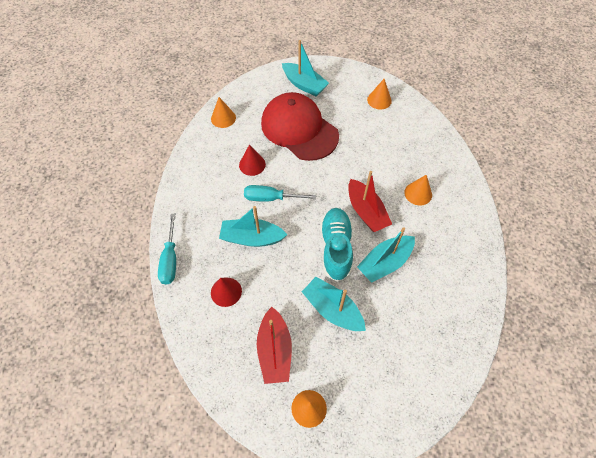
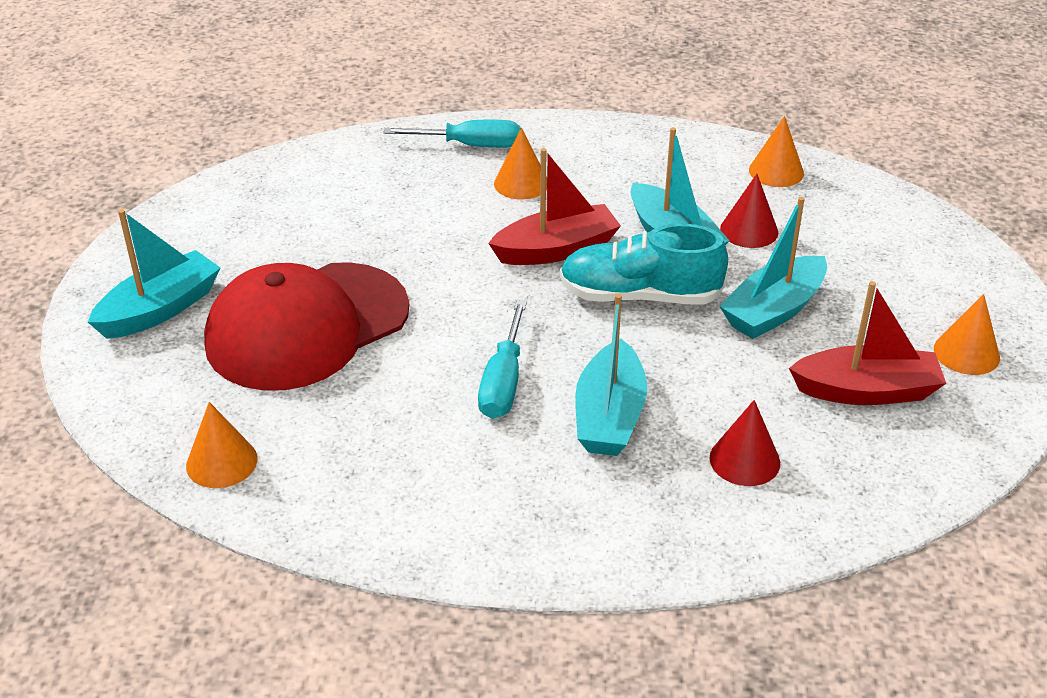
camera: 85 degrees left, 20 degrees down
turquoise screwdriver [158,214,176,285] -> turquoise screwdriver moved to [383,120,521,148]
red cone [239,145,266,176] -> red cone moved to [720,174,778,248]
orange cone [367,79,392,109] -> orange cone moved to [749,116,804,187]

